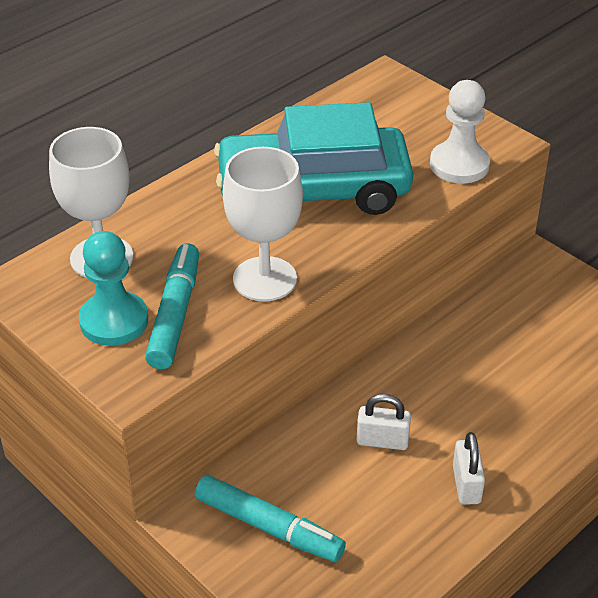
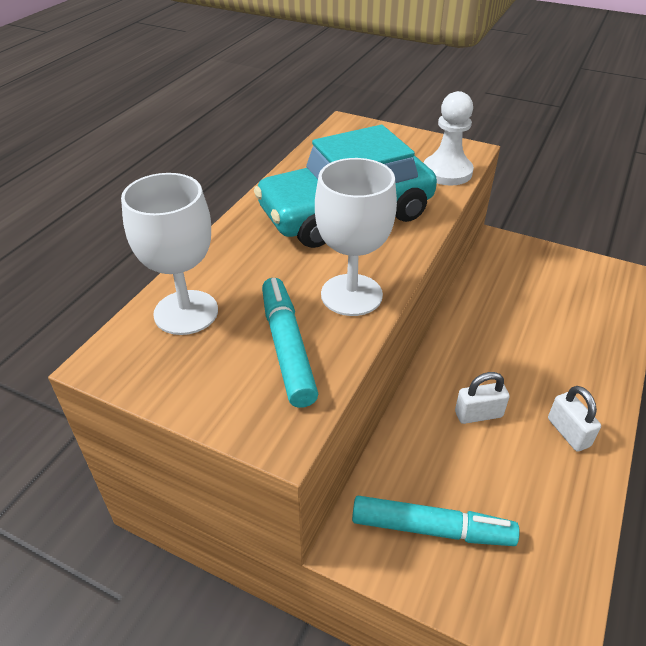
camera: 20 degrees left, 0 degrees up
turquoise pawn [79,231,148,346] -> none

